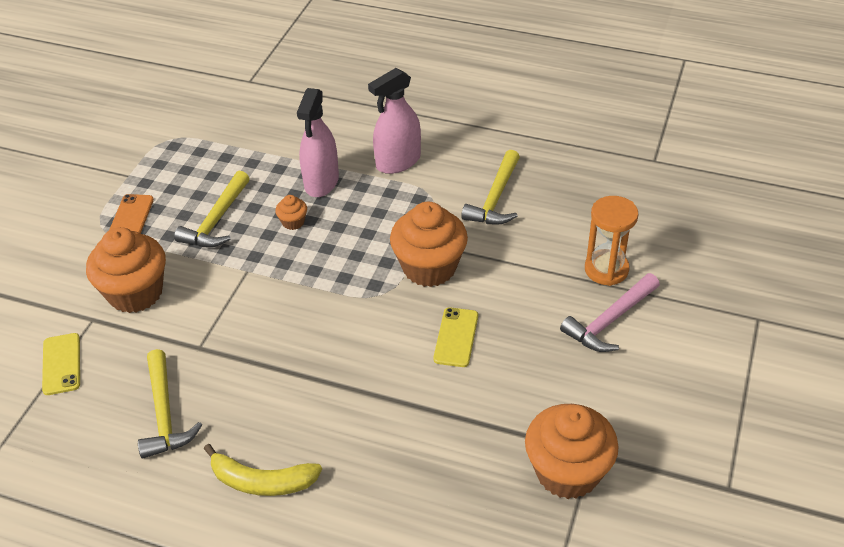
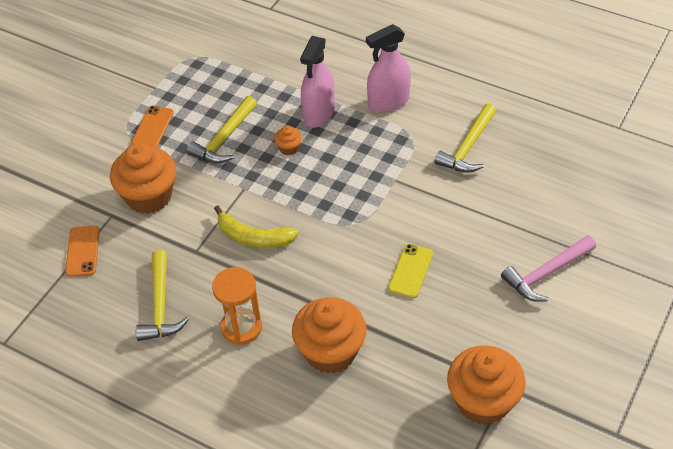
camera: 10 degrees right, 5 degrees up
yellow phone [42,333,80,395] -> orange phone [65,226,100,277]
yellow banana [204,444,322,496] -> yellow banana moved to [214,205,299,248]
orange cupcake [390,202,468,287] -> orange cupcake moved to [292,297,367,374]
orange hourglass [585,196,638,286] -> orange hourglass moved to [212,267,262,345]

